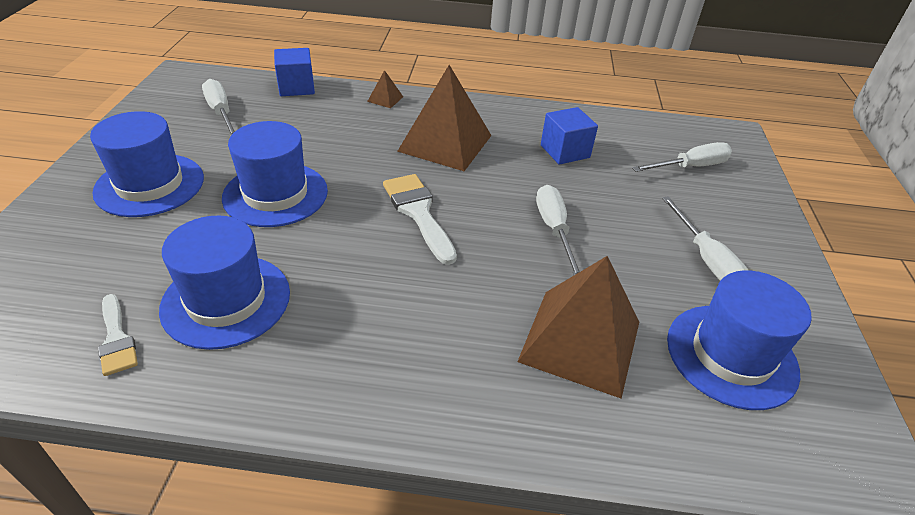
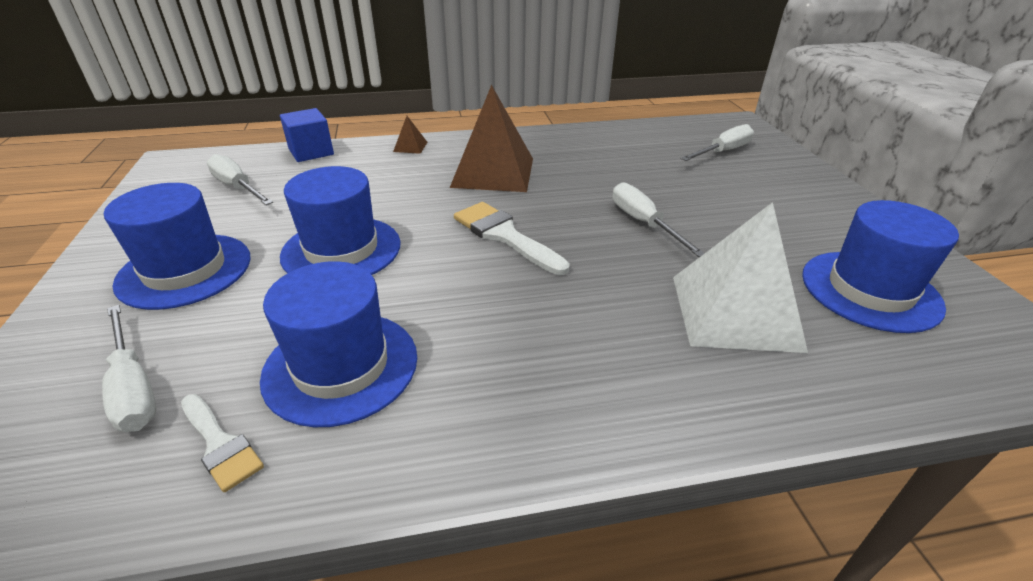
camera: 15 degrees left, 5 degrees down
brown pyramid [517,256,639,399] -> white pyramid [673,202,808,353]
blue cube [541,107,598,165] -> none
white screwdriver [662,196,749,281] -> white screwdriver moved to [102,305,156,432]

